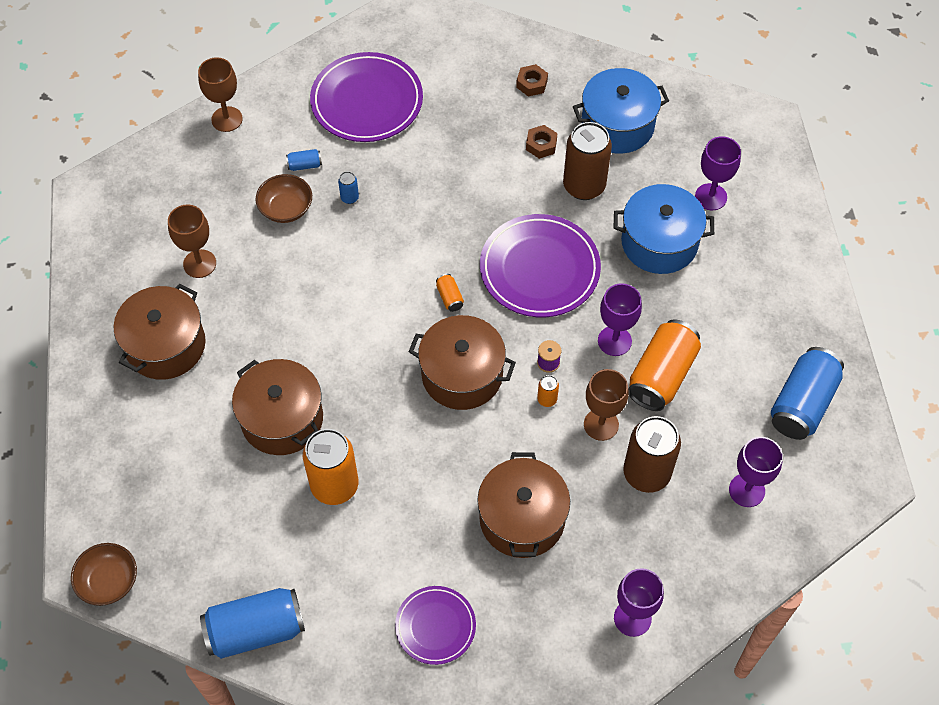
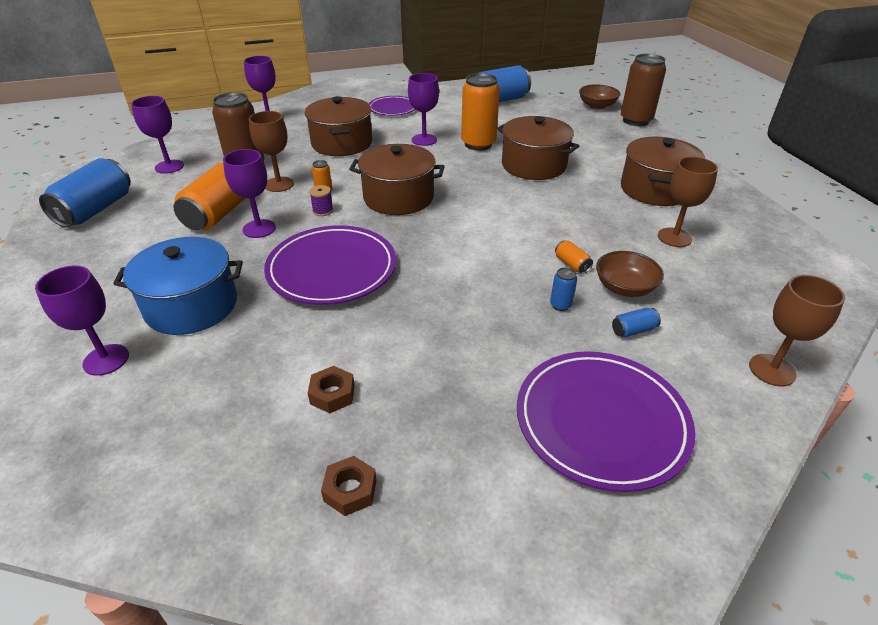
camera: 170 degrees right, 20 degrees down
orange can [436,274,464,312] -> orange can moved to [555,240,593,274]
brown can [563,122,612,200] -> brown can moved to [621,54,666,126]
blue pot [573,68,669,154] -> none
none -> purple goblet [408,73,439,146]

